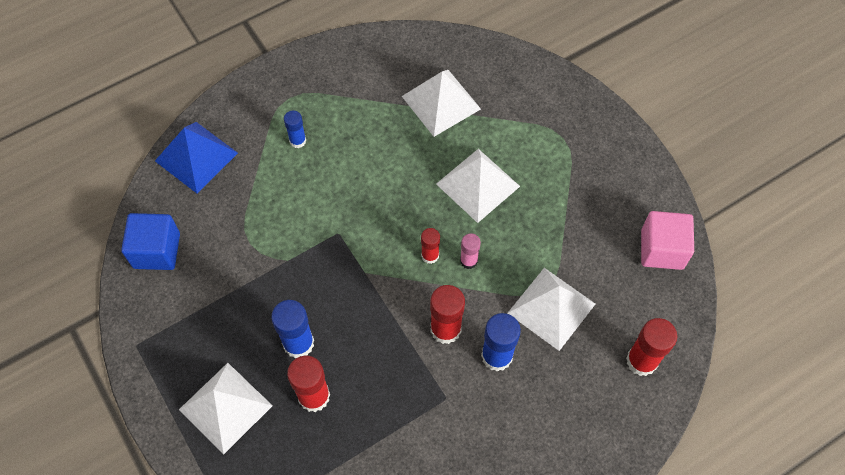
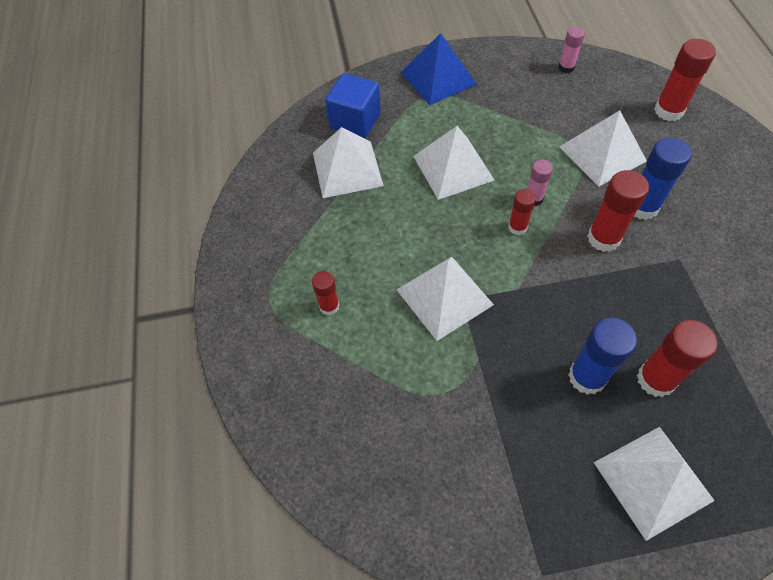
camera: 65 degrees left, 5 degrees down
blue cube [121,213,180,270] -> blue cube moved to [325,73,381,138]
blue pyramid [155,122,238,193] -> blue pyramid moved to [401,33,477,105]
blue glue stick [284,110,306,148] -> red glue stick [312,271,340,315]
pink cube [641,211,694,270] -> pink glue stick [559,27,585,73]
none -> white pyramid [396,257,494,341]

